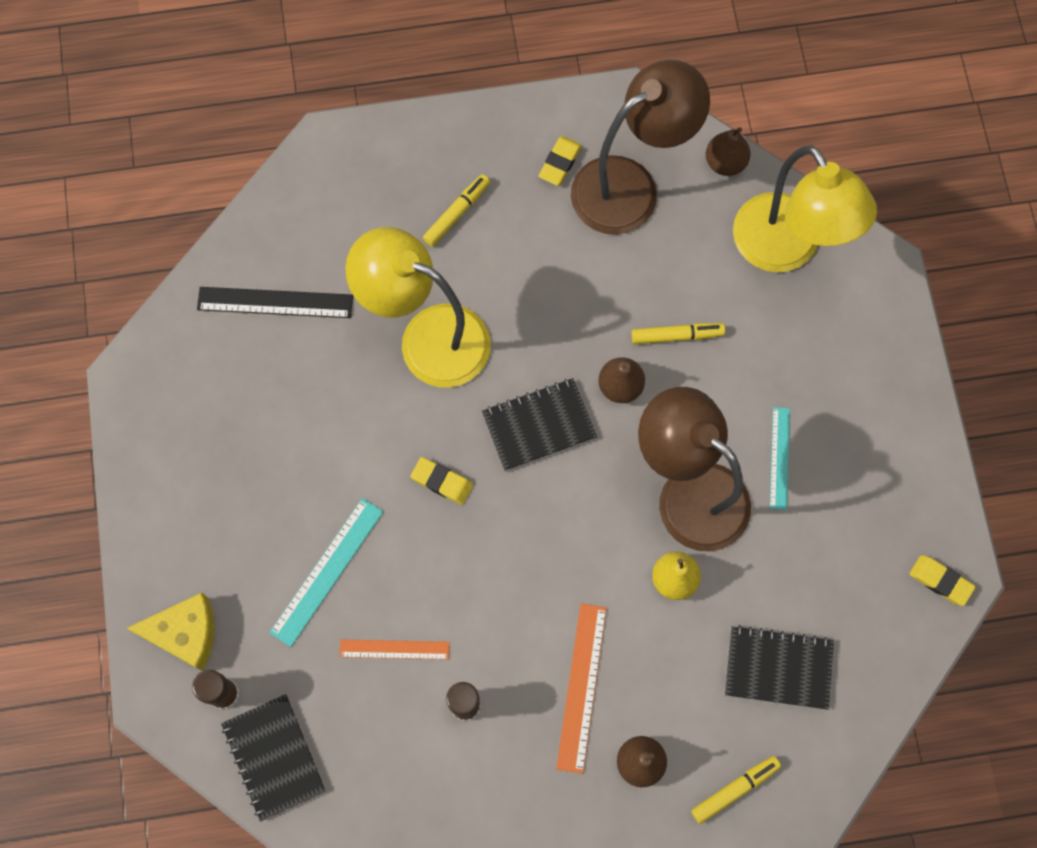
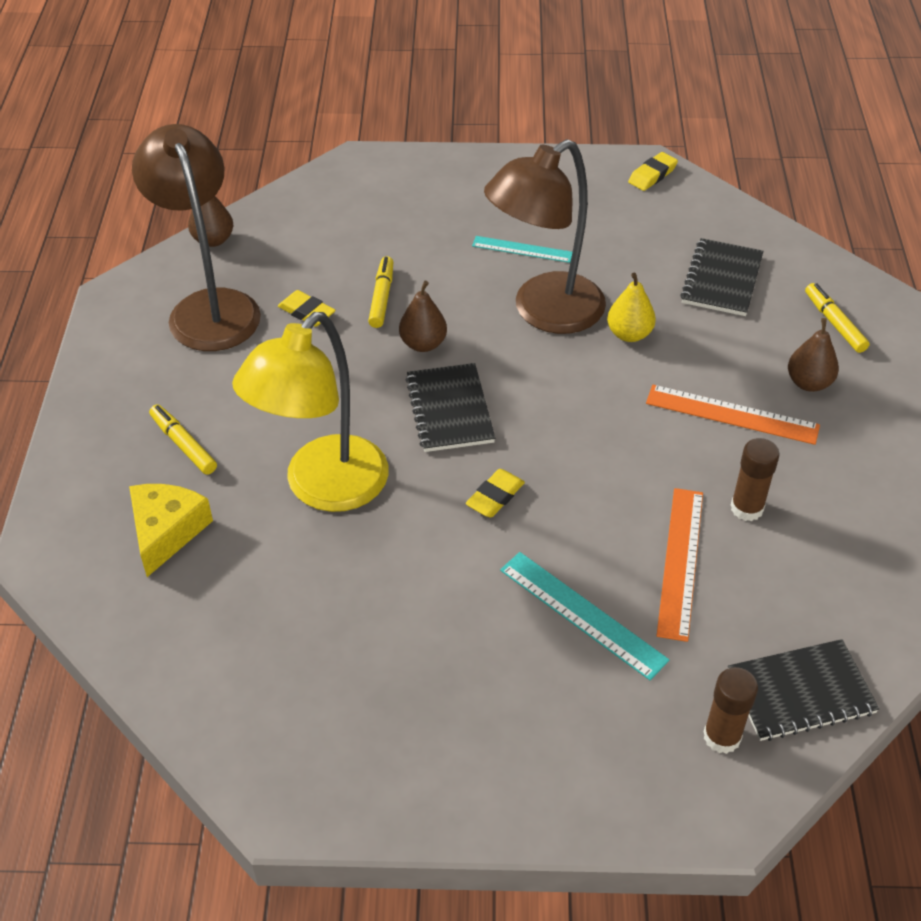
camera: 80 degrees left, 25 degrees down
yellow cheese [127,593,215,671] -> yellow cheese moved to [129,484,213,577]
black ruler [197,287,353,318] -> none
orange ruler [340,640,450,660] -> orange ruler [657,488,703,642], size x1.51
yellow eraser [538,136,582,186] -> yellow eraser moved to [278,290,336,327]
yellow lamp [733,145,877,272] -> none

